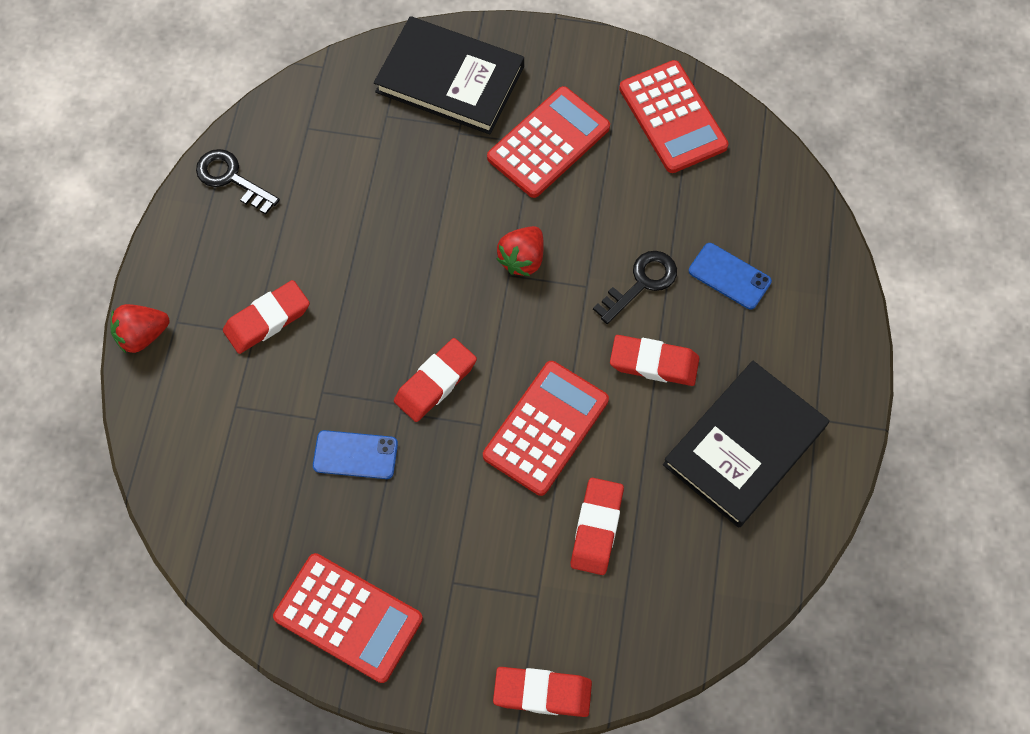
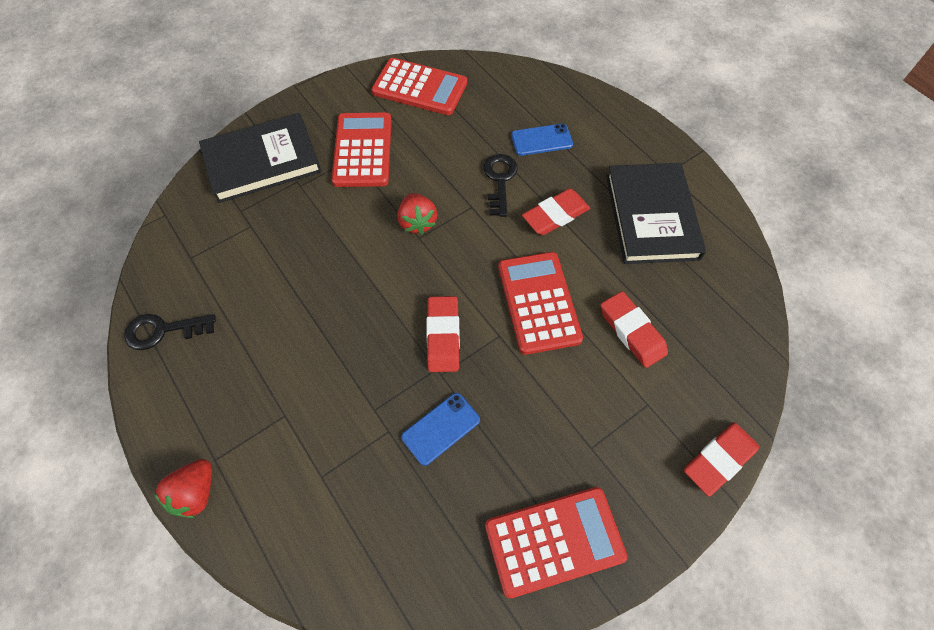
camera: 45 degrees left, 5 degrees down
red eraser [223,280,310,354] -> none

